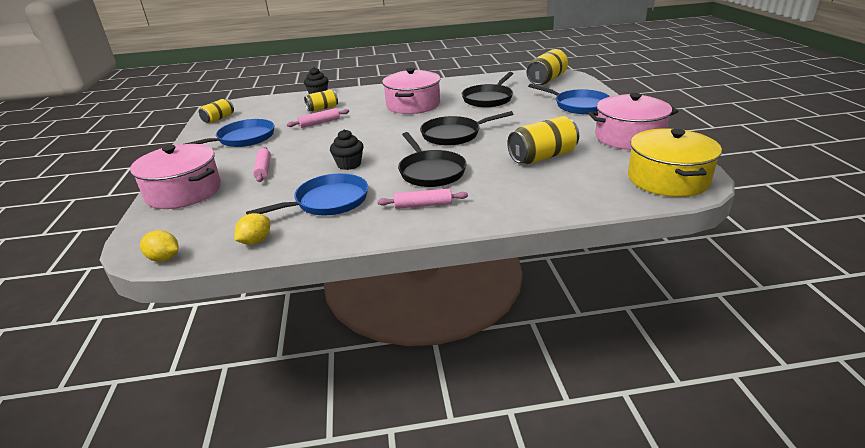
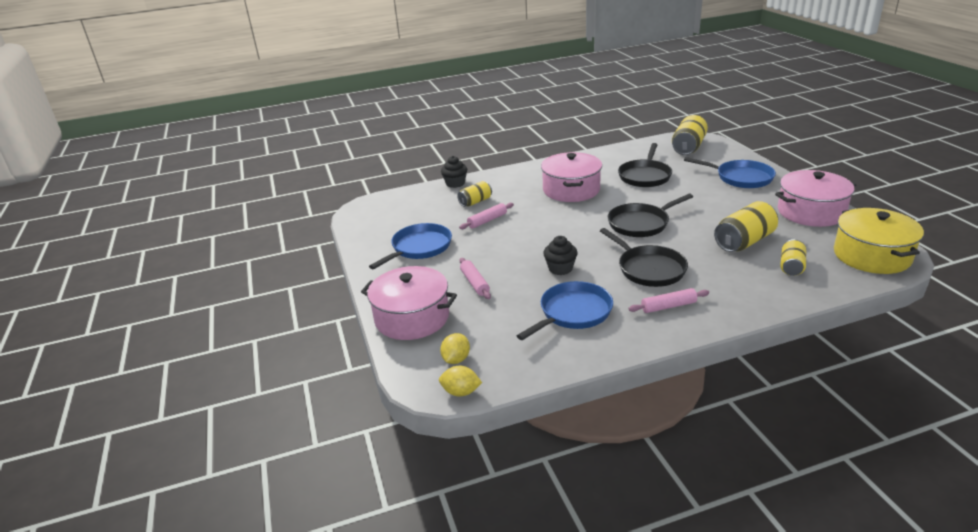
camera: 10 degrees left, 0 degrees up
yellow can [199,99,234,123] -> yellow can moved to [780,239,806,276]
yellow lemon [234,213,270,245] -> yellow lemon moved to [440,333,470,364]

